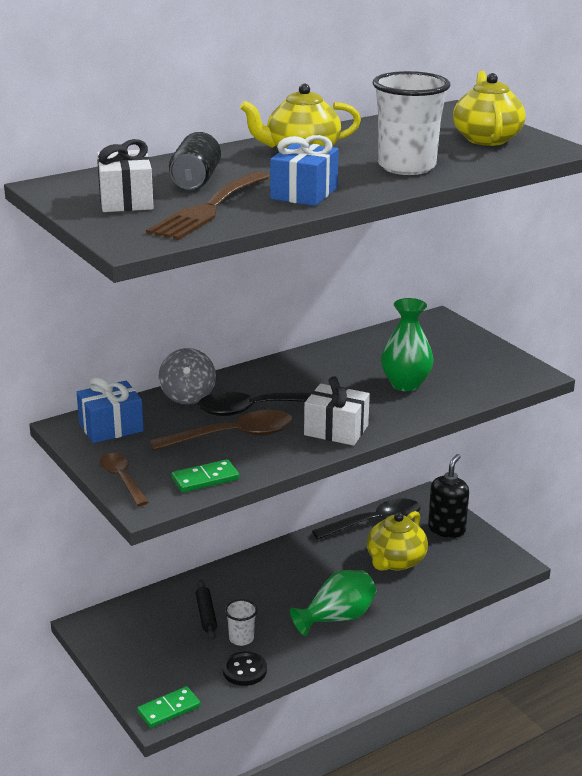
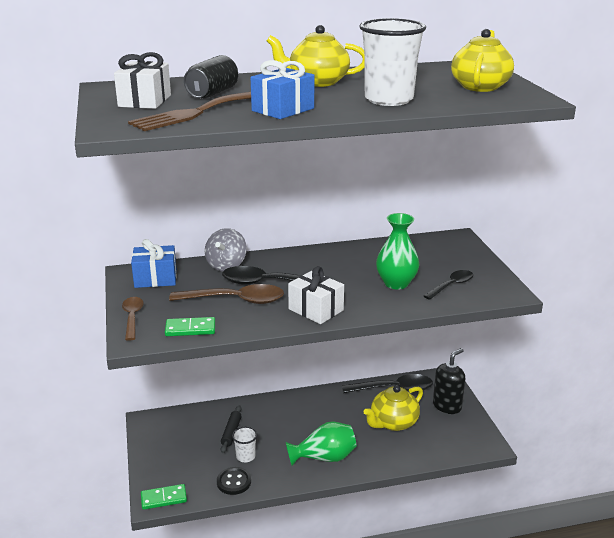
camera: 20 degrees right, 0 degrees up
none -> black spoon [424,270,473,300]

